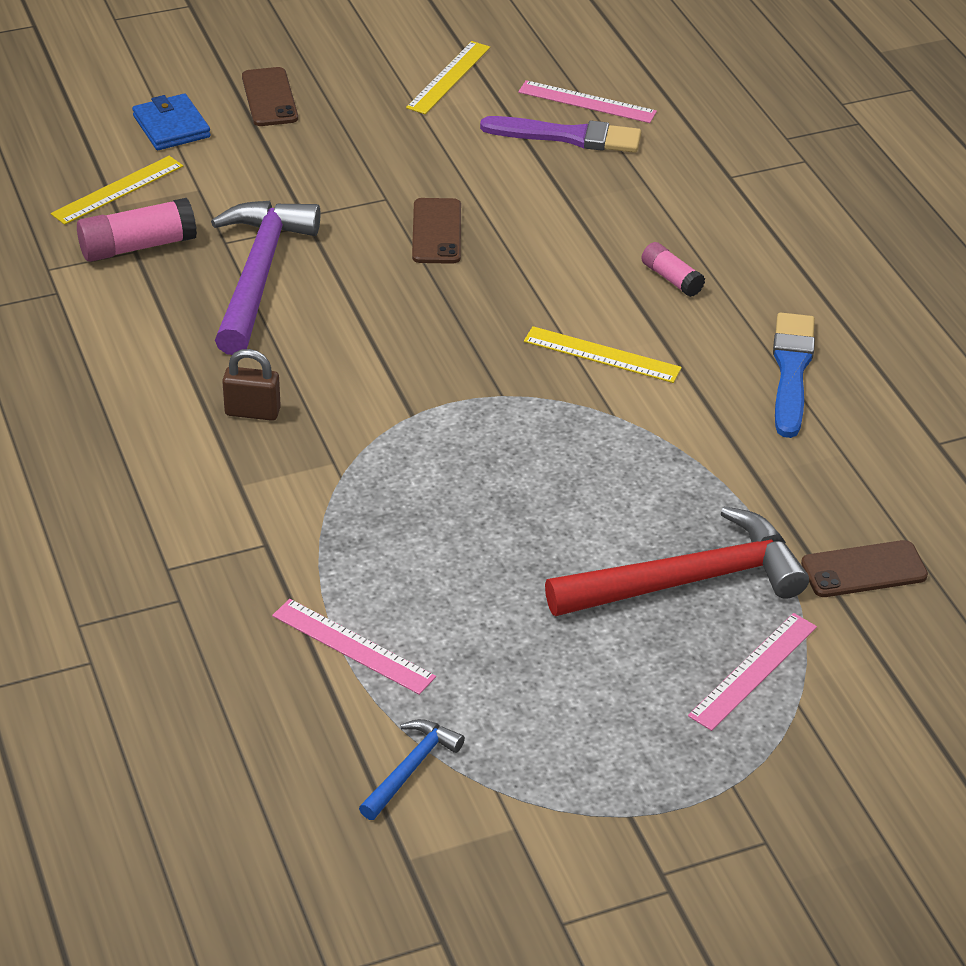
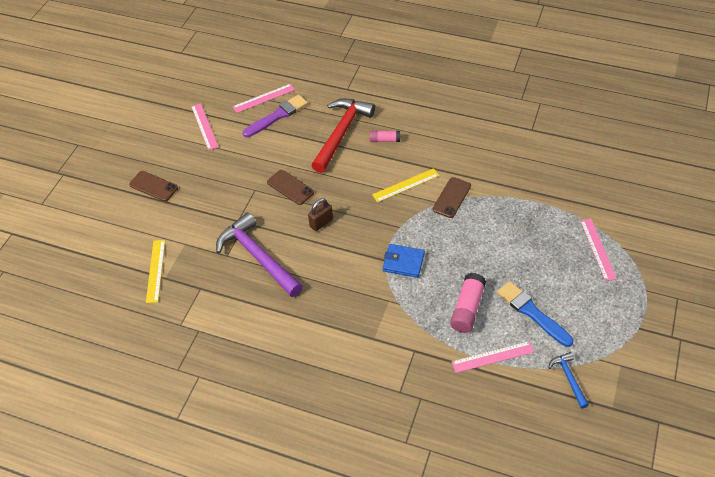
camera: 45 degrees left, 10 degrees up
pink glue stick [77,198,197,262] -> pink glue stick moved to [450,273,486,333]
blue wallet [132,94,211,150] -> blue wallet moved to [383,244,425,278]
brown padlock [222,349,281,421] -> brown padlock moved to [308,198,333,231]
yellow ruler [406,41,490,114] -> pink ruler [191,103,218,150]
red hammer [545,506,809,616] -> red hammer moved to [311,99,375,173]
blue brush [773,313,815,438] -> blue brush moved to [497,281,573,347]
brown phone [801,540,928,597] -> brown phone moved to [432,177,471,218]

